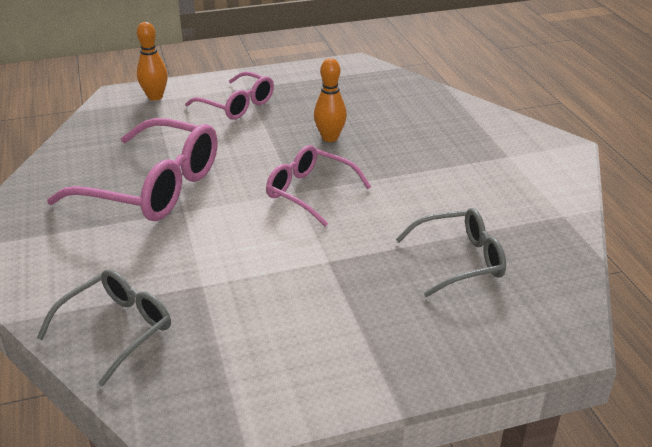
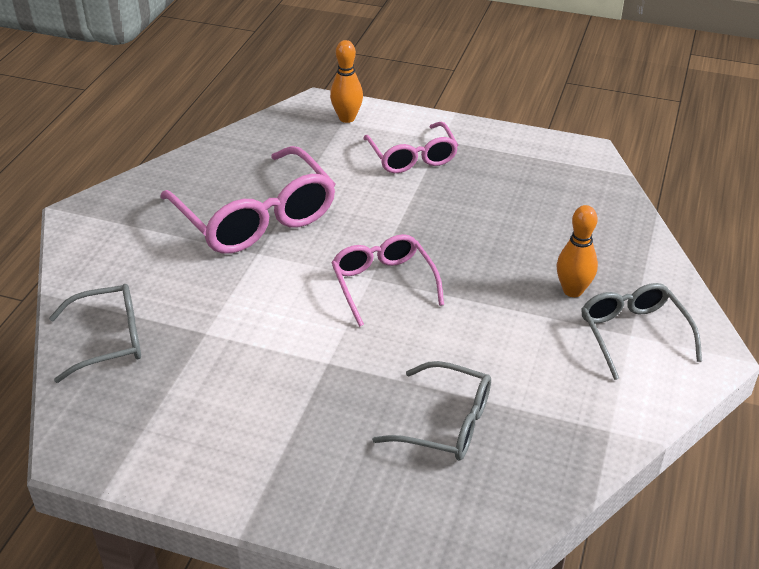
camera: 35 degrees right, 5 degrees up
orange bowling pin [314,58,347,142] -> orange bowling pin moved to [557,205,598,297]
none -> grey glasses [581,283,702,380]

